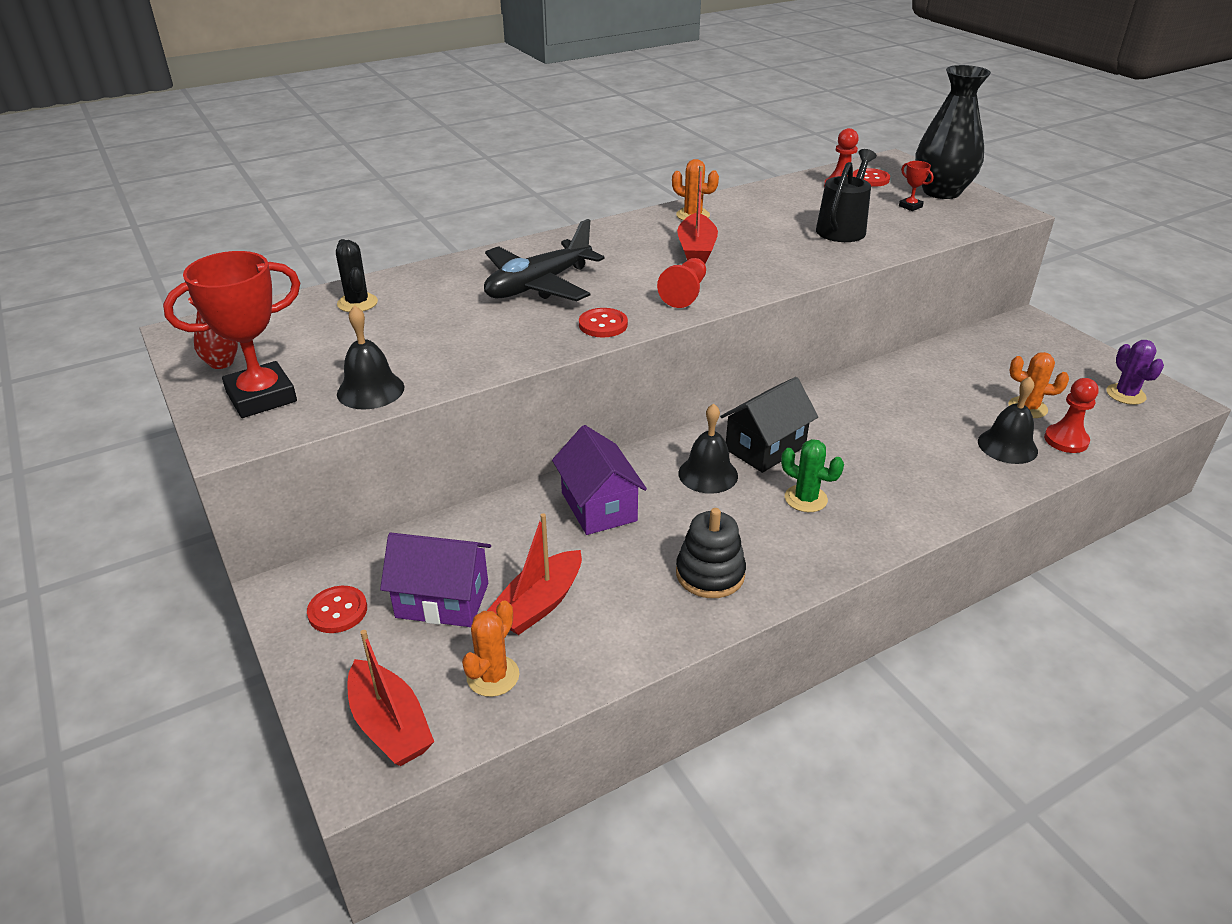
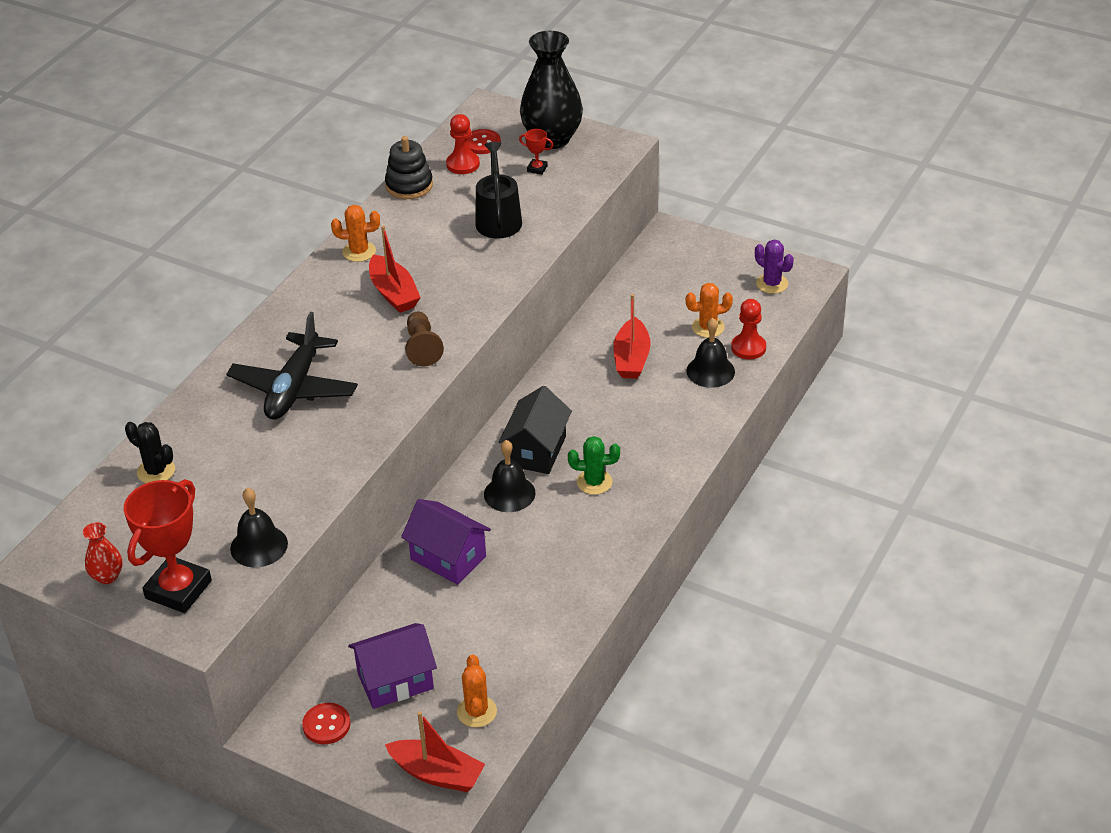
camera: 30 degrees left, 5 degrees up
red boat [487,513,582,635] -> red boat moved to [613,294,651,379]
red button [579,308,628,338] -> none
red pawn [657,258,706,308] -> brown pawn [405,312,444,366]
black stacking toy [676,508,746,598] -> black stacking toy moved to [385,136,433,199]

